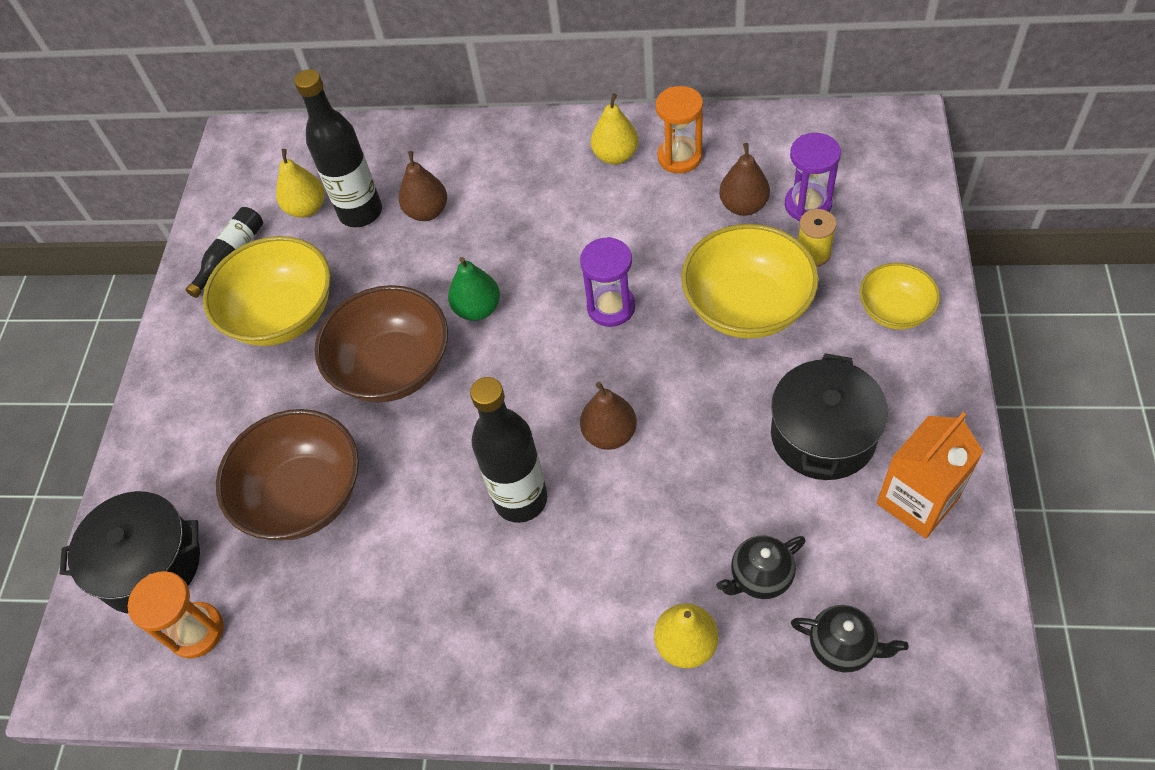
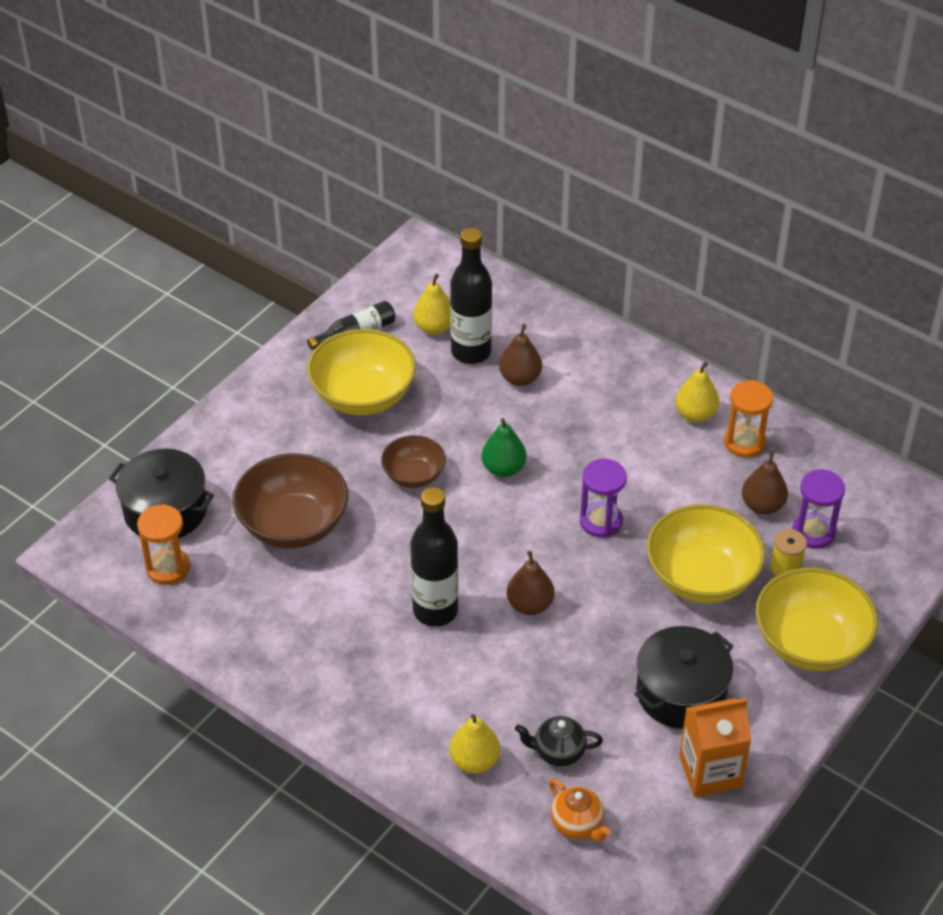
camera: 25 degrees right, 10 degrees down
brown bowl [314,285,448,403] -> brown bowl [381,435,446,488], size x0.58
black teapot [791,605,909,673] -> orange teapot [549,779,611,842]
yellow bowl [860,263,940,330] -> yellow bowl [755,568,878,671], size x1.74

